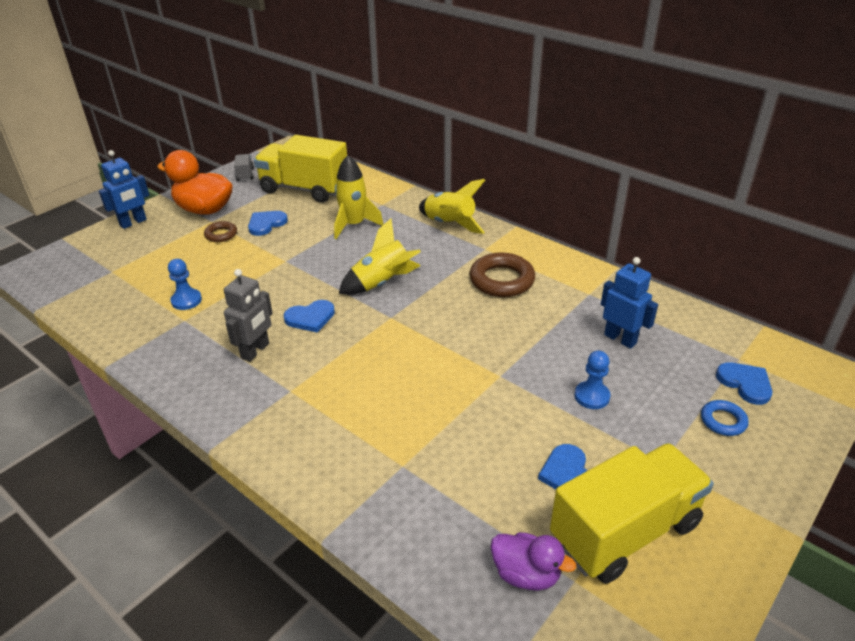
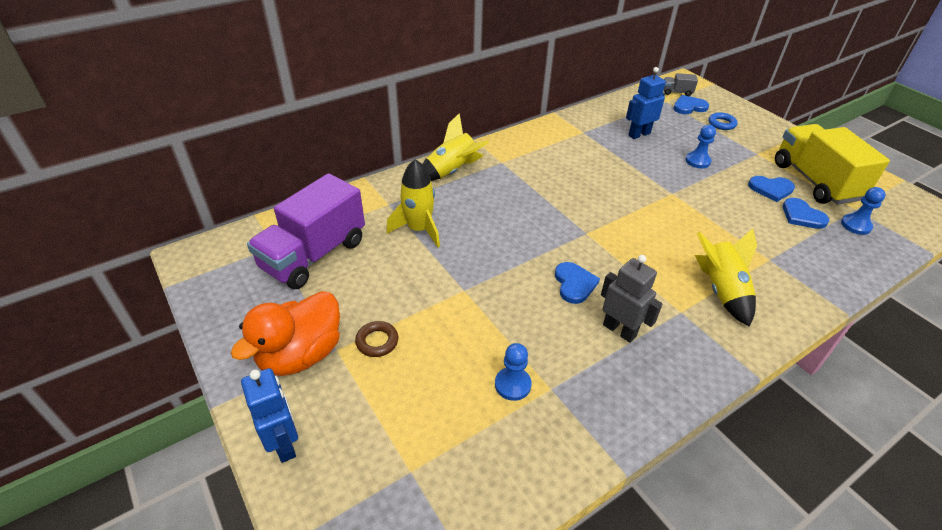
camera: 75 degrees left, 5 degrees up
grey truck [234,154,254,181] -> grey truck moved to [664,73,698,96]
blue heart [248,211,288,236] -> blue heart moved to [783,198,829,229]
yellow truck [254,135,347,203] -> purple truck [247,173,365,289]
yellow rocket [339,219,421,295] -> yellow rocket moved to [695,228,757,327]
brown ring [470,252,535,297] -> none
purple duck [491,532,576,591] -> blue pawn [841,187,886,235]

